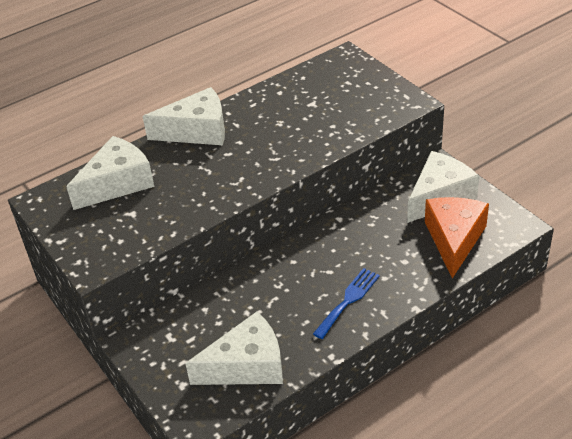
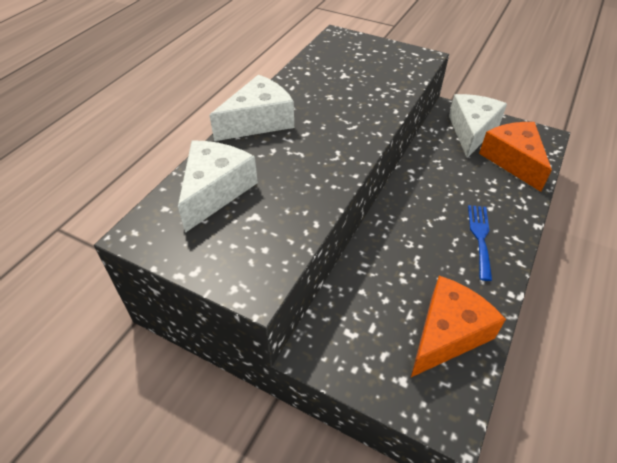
camera: 30 degrees left, 5 degrees up
white cheese [185,312,283,385] -> orange cheese [411,276,506,377]

